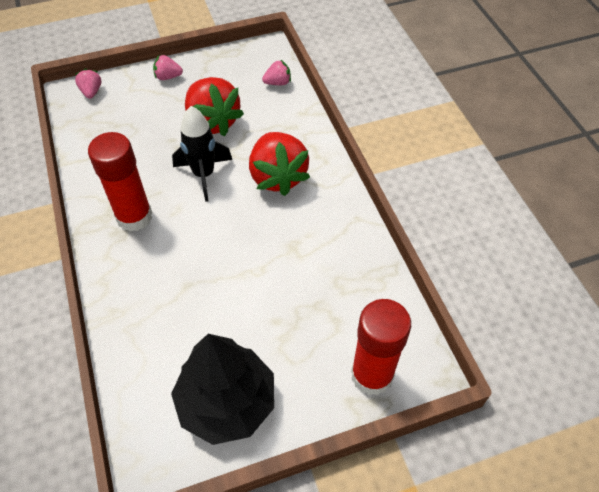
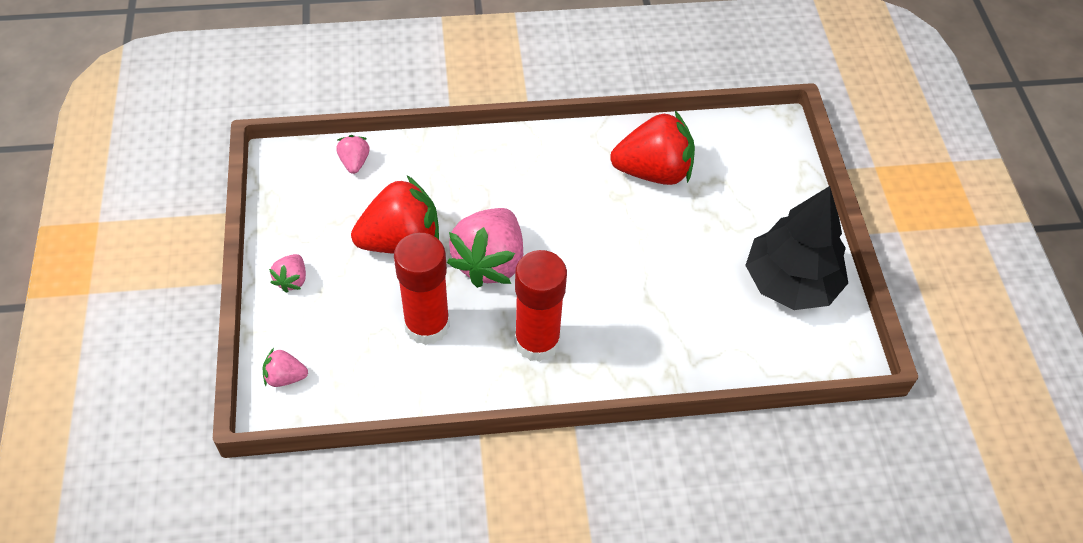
camera: 80 degrees left, 0 degrees up
black rocket [172,106,232,202] -> pink strawberry [447,208,523,288]
red strawberry [249,132,310,196] -> red strawberry moved to [610,111,695,185]
red glue stick [351,299,411,396] -> red glue stick moved to [394,233,450,345]

